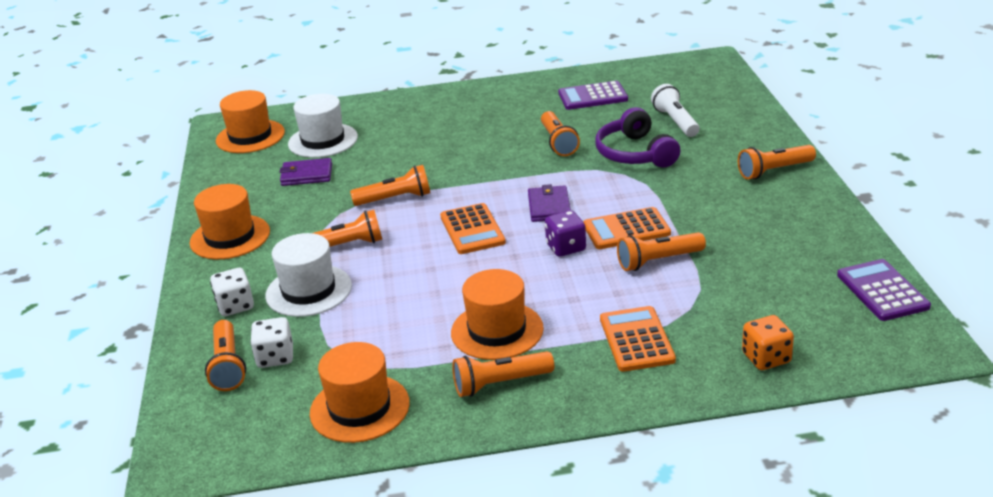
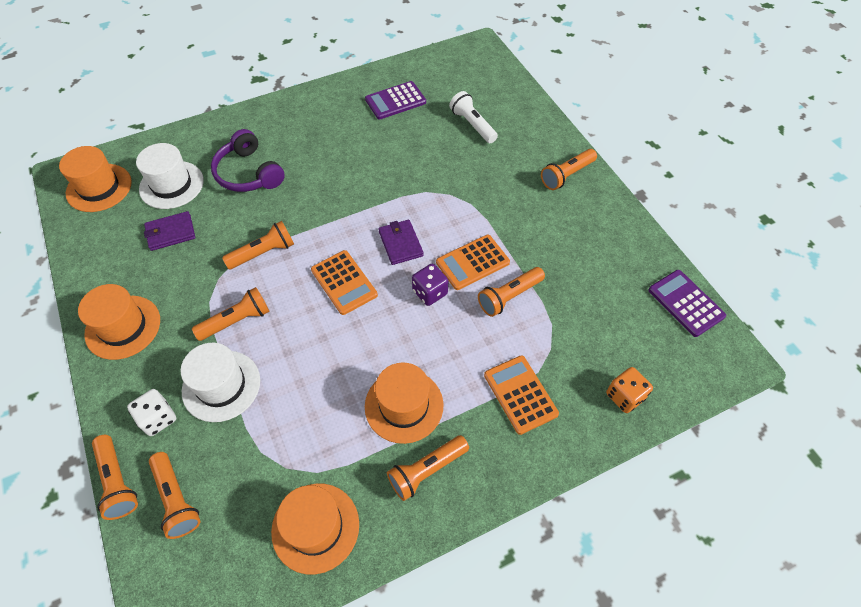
camera: 20 degrees left, 25 degrees up
white dice [250,317,293,368] -> none
orange flashlight [541,111,580,156] -> orange flashlight moved to [92,435,138,520]
purple headphones [595,107,680,168] -> purple headphones moved to [211,129,285,192]

